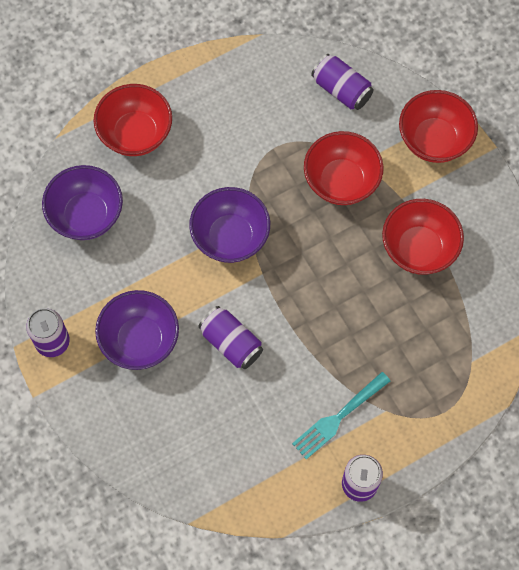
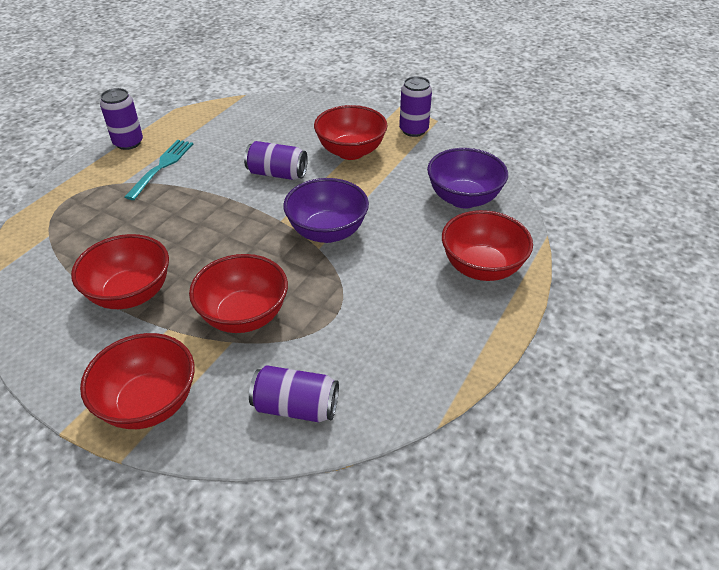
camera: 150 degrees right, 25 degrees down
purple bowl [95,290,179,370] -> red bowl [314,105,387,160]

